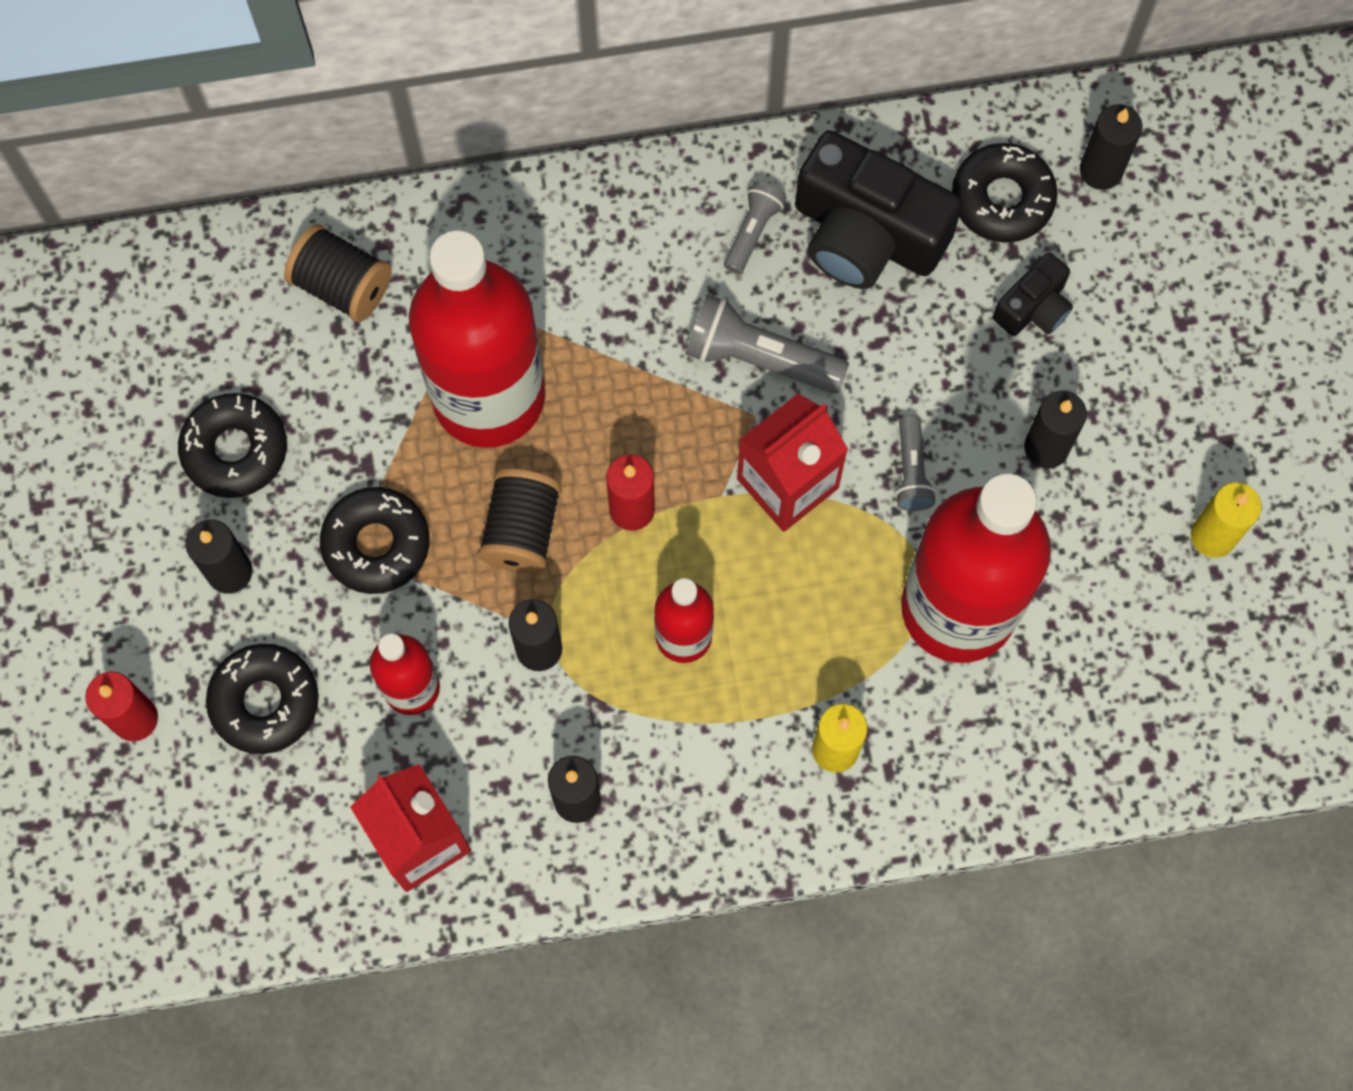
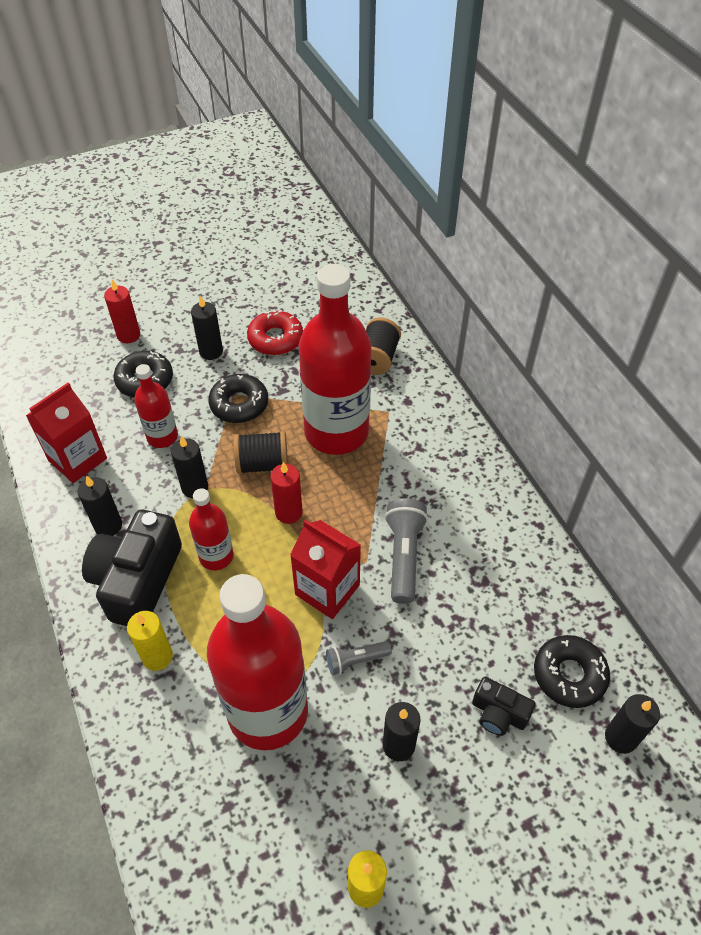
camera: 75 degrees right, 20 degrees down
black donut [178,393,287,498] -> red donut [247,310,303,355]
grey flashlight [724,181,787,274] -> none
black camera [795,130,962,289] -> black camera moved to [82,510,182,626]

